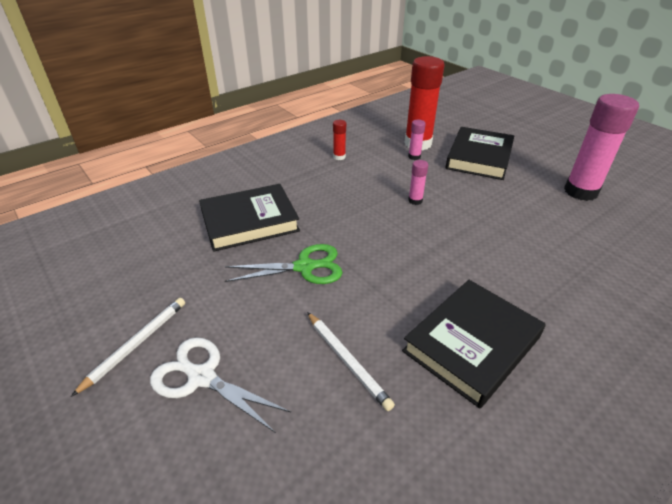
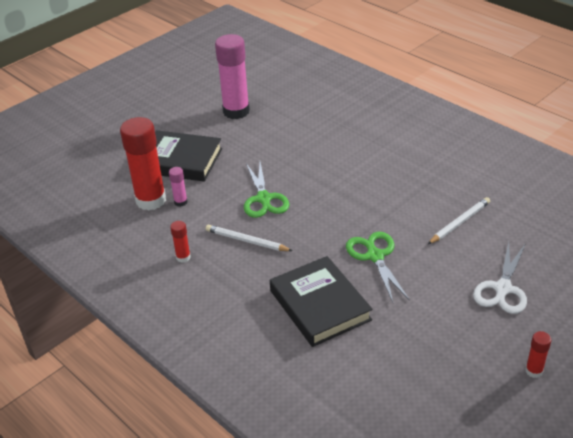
camera: 95 degrees left, 0 degrees up
white pencil [71,298,185,397] -> white pencil moved to [206,225,293,251]
black book [402,280,545,408] -> none
pink glue stick [408,160,428,205] -> green scissors [244,162,290,218]
none -> red glue stick [525,331,552,378]

